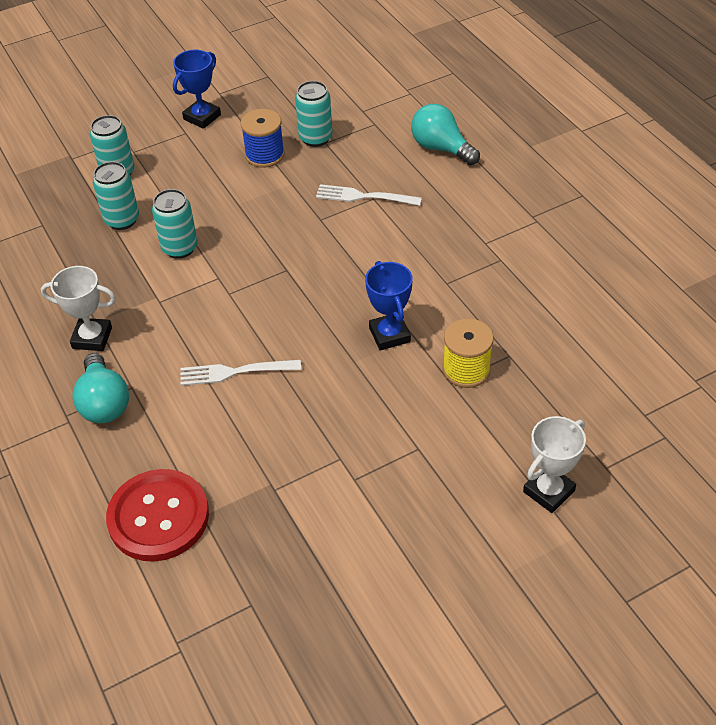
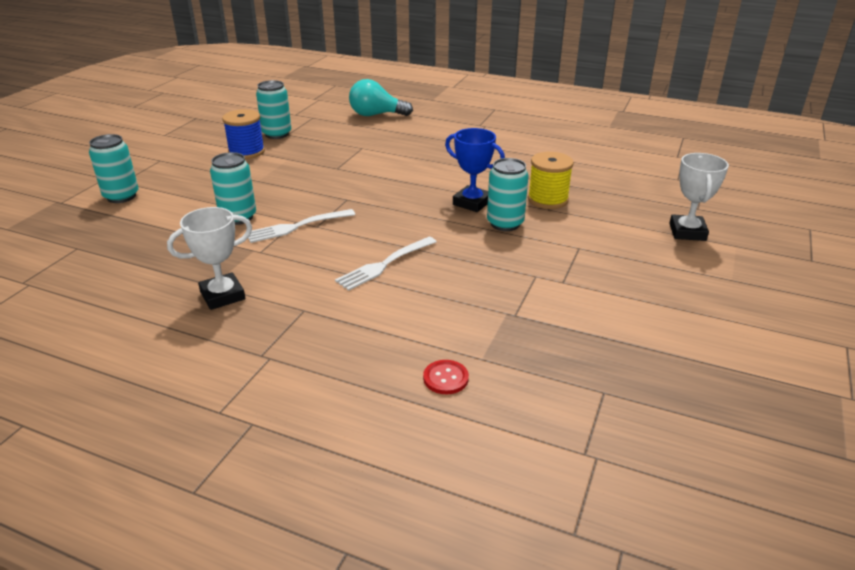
camera: 40 degrees left, 15 degrees down
turquoise light bulb [72,353,129,423] -> none
turquoise can [93,162,139,230] -> turquoise can moved to [487,158,529,231]
red button [106,469,209,562] -> red button [423,360,469,394], size x0.40
blue trophy [173,50,221,129] -> none
white fork [316,184,422,206] -> white fork moved to [245,209,355,243]

